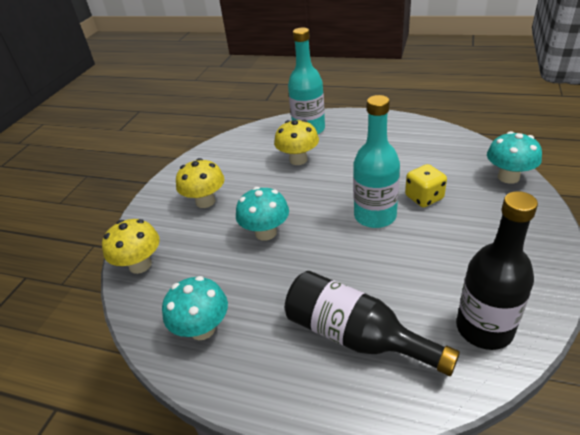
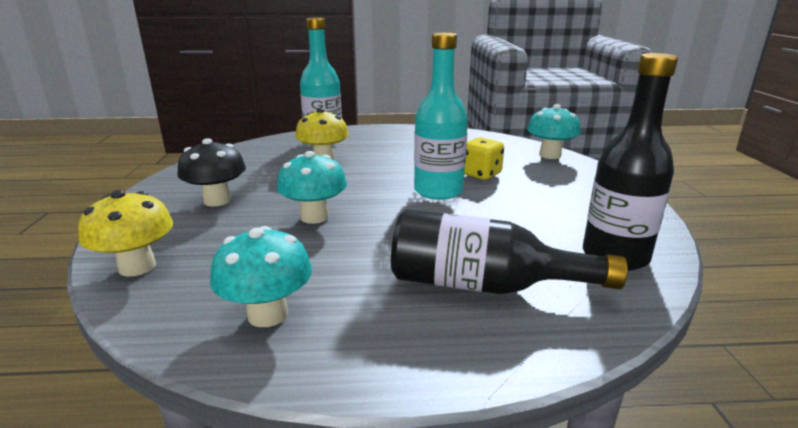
camera: 25 degrees left, 15 degrees down
yellow mushroom [176,158,225,208] -> black mushroom [177,138,246,206]

